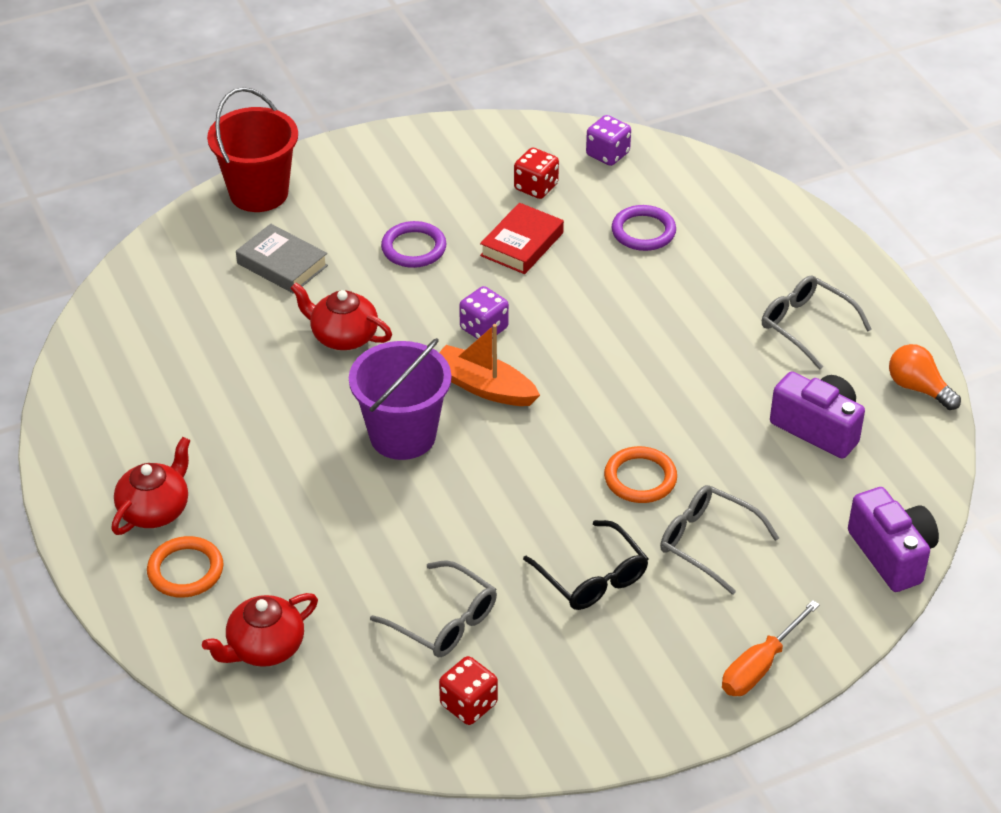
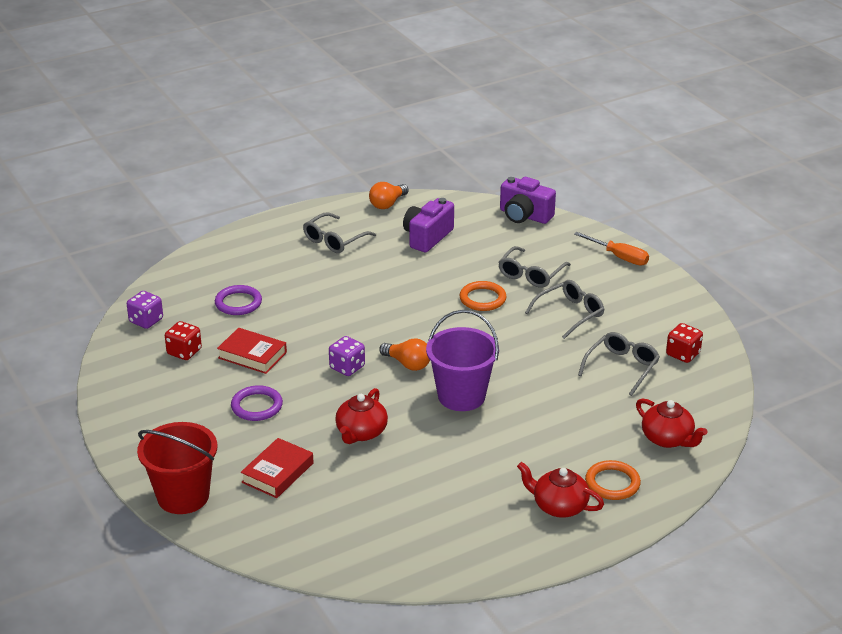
camera: 95 degrees left, 10 degrees down
grey book [236,224,328,294] -> red book [241,438,314,498]
orange boat [439,324,540,406] -> orange light bulb [379,338,430,371]
black glasses [523,520,649,610] -> grey glasses [525,280,604,339]
purple camera [848,487,939,592] -> purple camera turned 120 degrees counterclockwise [500,177,556,224]

